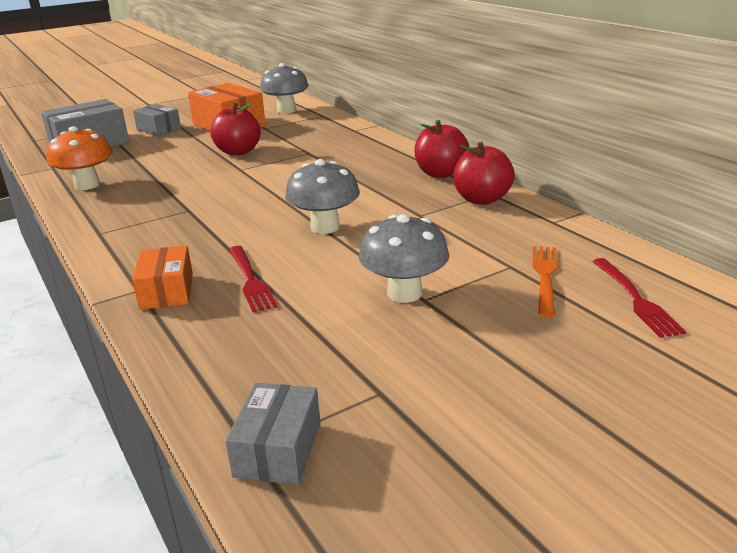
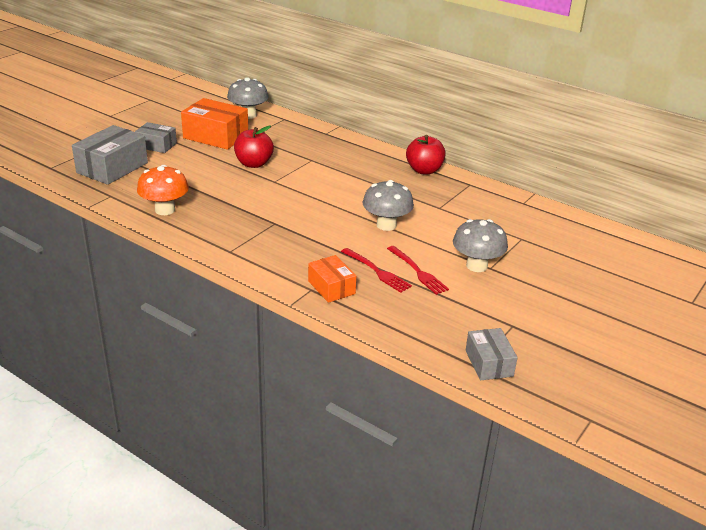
camera: 25 degrees left, 5 degrees up
red apple [453,142,515,205] -> none
orange fork [533,246,558,317] -> none
red fork [592,258,686,338] -> red fork moved to [387,246,449,295]

